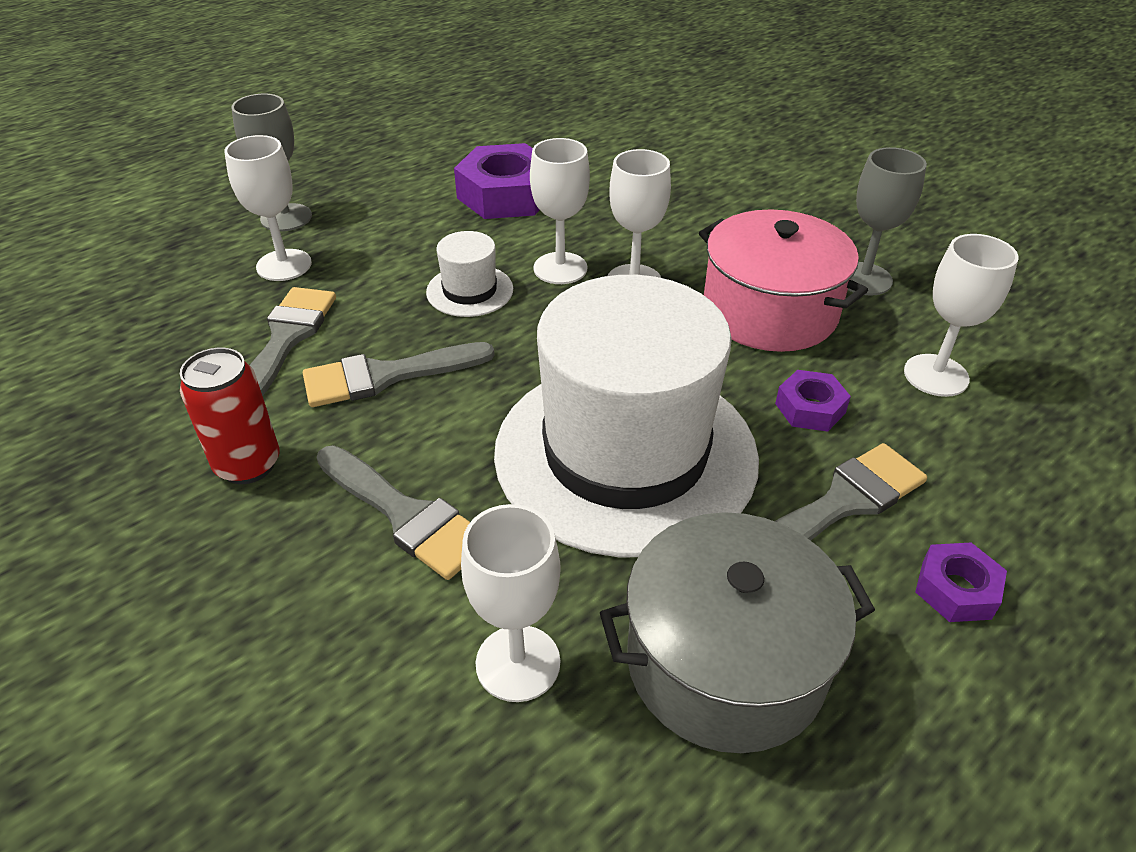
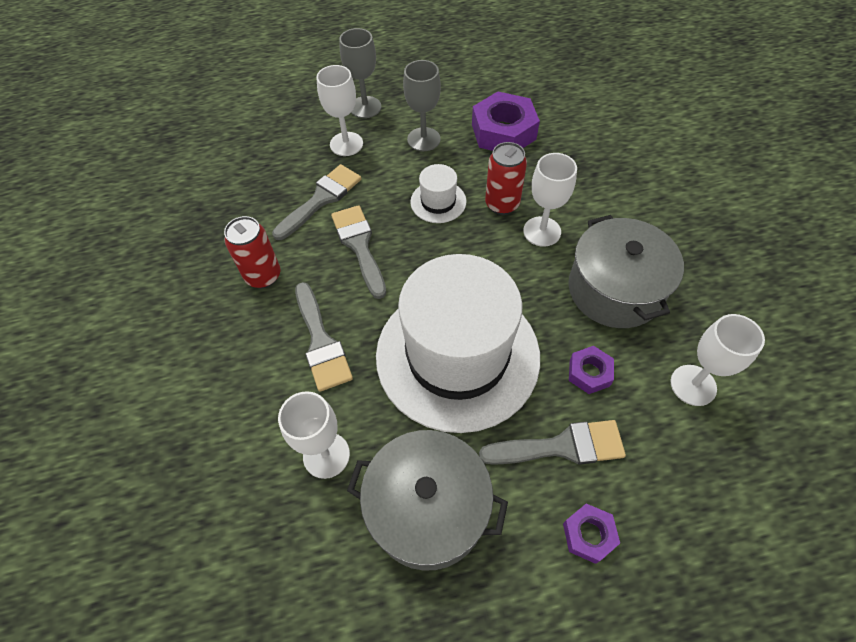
camera: 30 degrees right, 15 degrees up
grey brush [303,342,495,407] -> grey brush turned 60 degrees clockwise [331,205,386,299]
white goblet [530,138,590,284] -> red can [485,142,527,215]
pink pot [699,209,868,352] -> grey pot [568,215,684,328]
grey goblet [848,147,927,296] -> grey goblet moved to [403,60,441,151]

